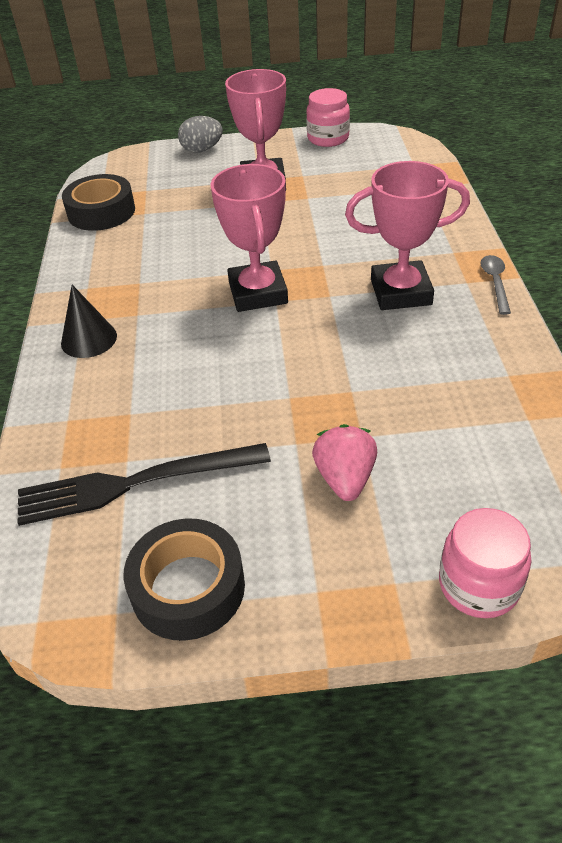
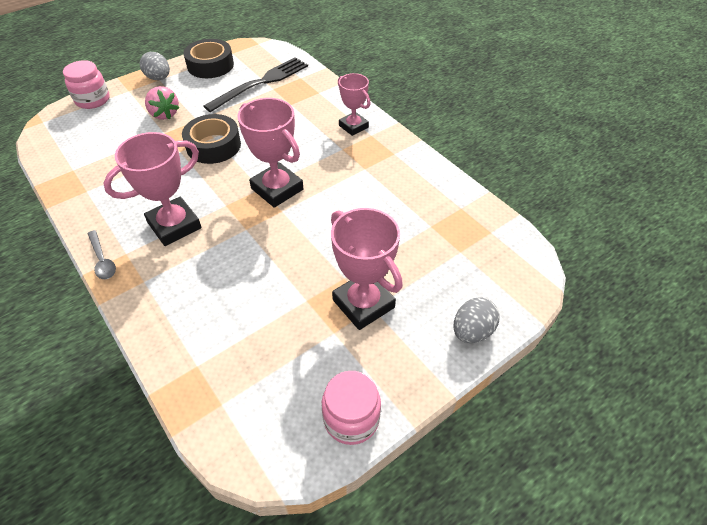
camera: 145 degrees right, 5 degrees up
black cone [61,285,117,358] -> pink trophy [338,73,371,136]
black tape [62,174,135,231] -> black tape moved to [182,114,241,164]
none -> grey egg [140,52,170,80]

